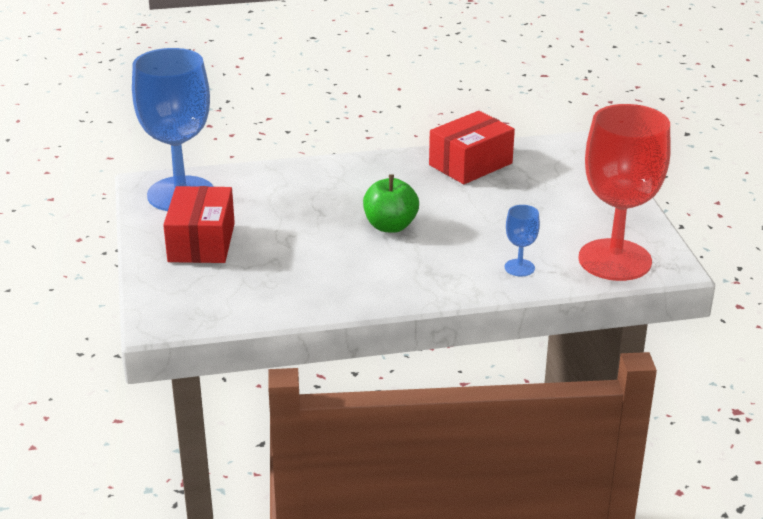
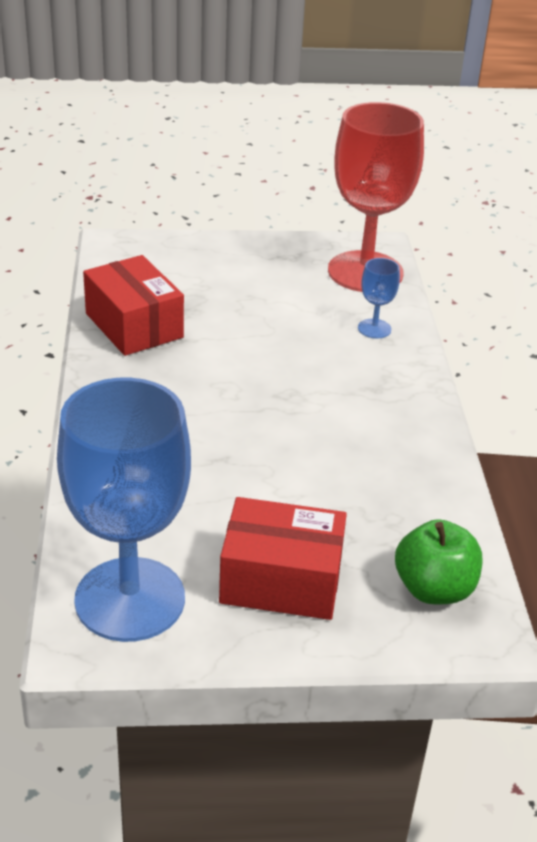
camera: 85 degrees left, 5 degrees up
green apple [363,174,419,233] -> green apple moved to [395,519,482,604]

